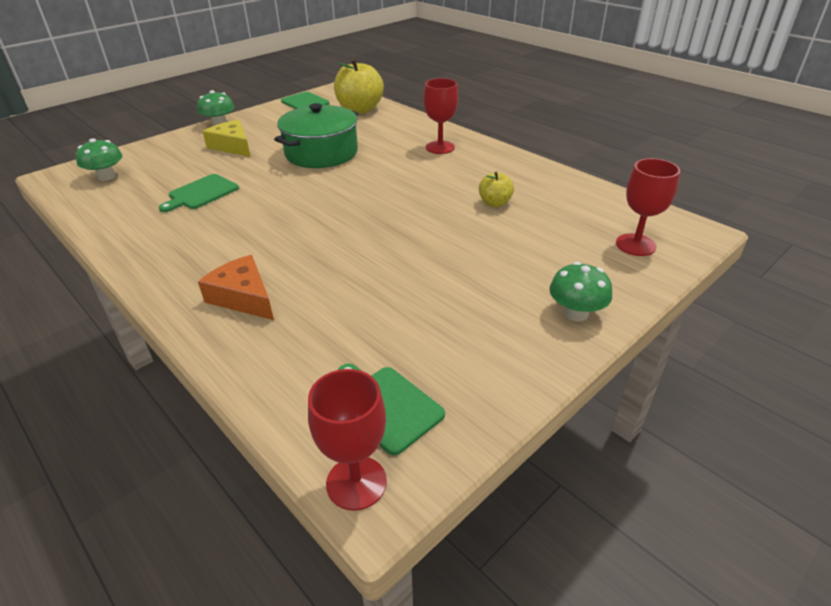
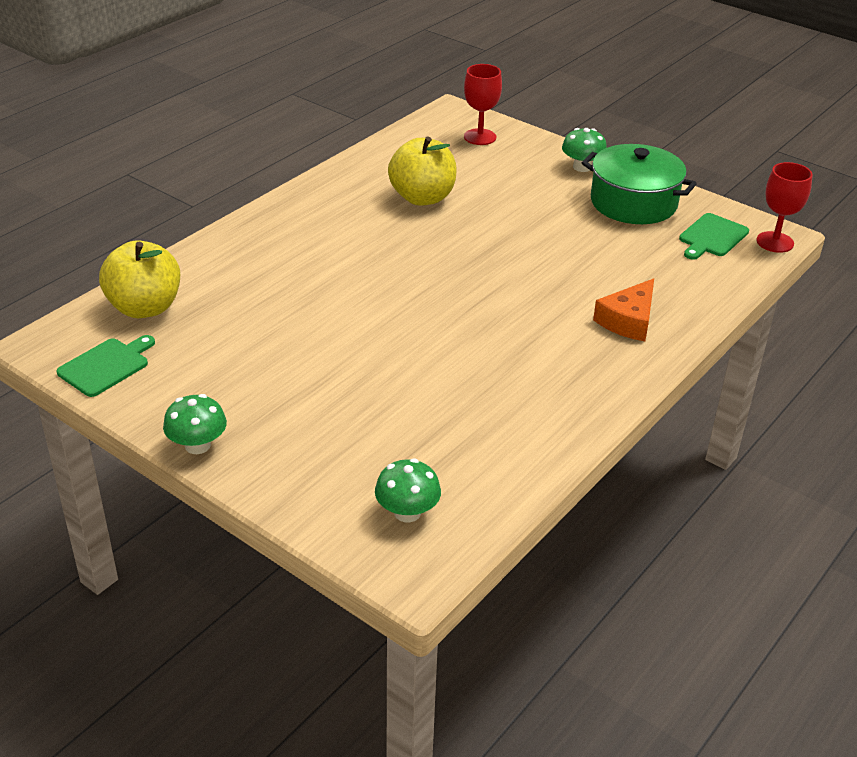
camera: 100 degrees left, 0 degrees up
green cutting board [159,174,239,212] -> none
yellow cheese [202,120,250,157] -> none
green pot [274,103,358,168] -> green pot moved to [582,144,697,224]
red goblet [424,78,458,154] -> none
yellow apple [479,172,514,207] -> yellow apple [388,136,457,206], size x1.92

